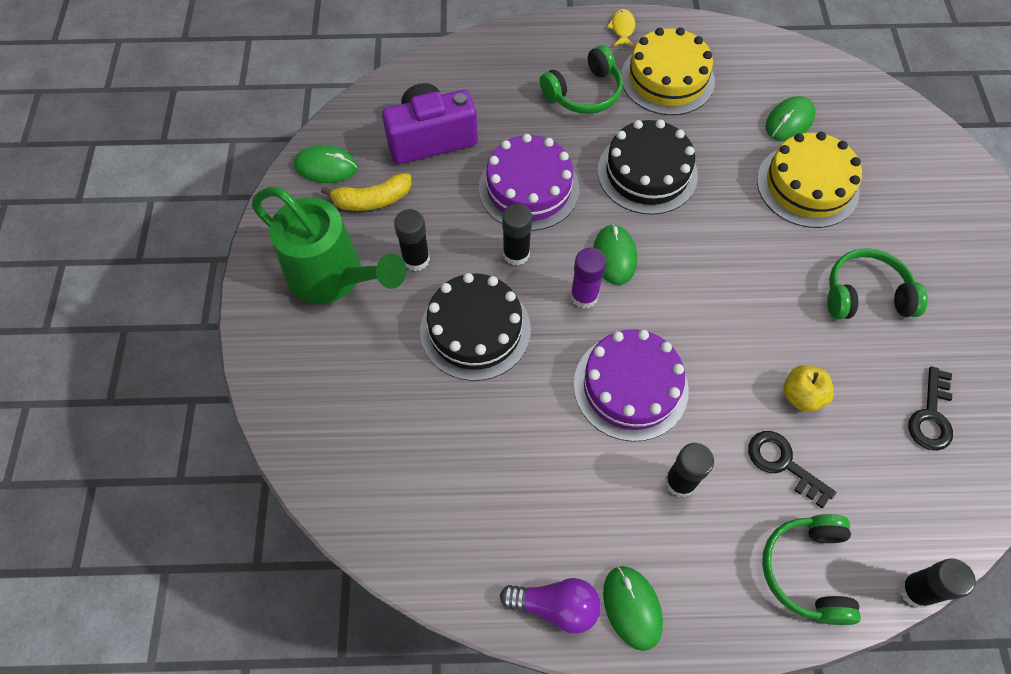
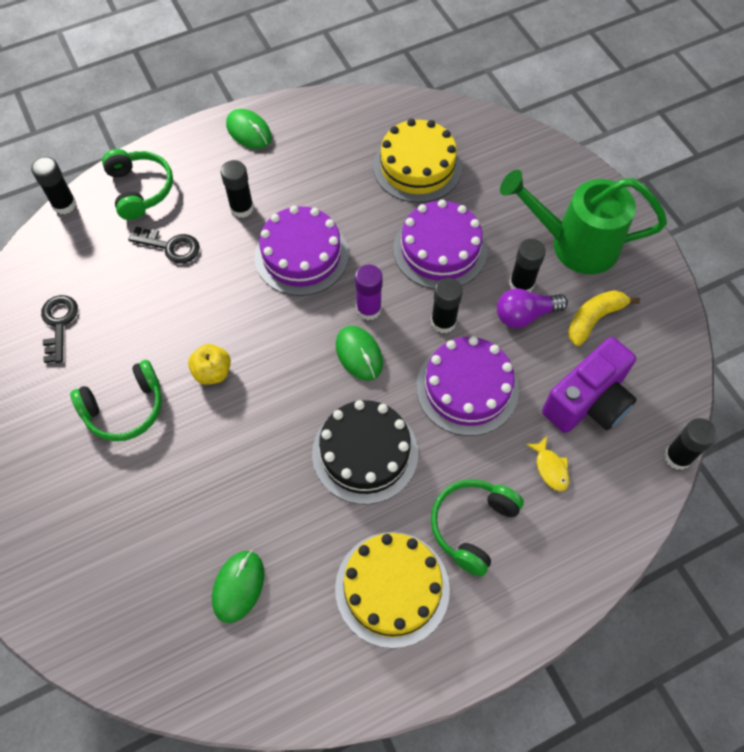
camera: 155 degrees right, 0 degrees up
green mouse [294,145,357,183] -> none
black cake [420,273,531,381] -> purple cake [393,199,487,289]
purple light bulb [500,578,601,634] -> purple light bulb moved to [497,288,568,328]
yellow fish [607,9,635,47] -> yellow fish moved to [525,436,569,491]
yellow cake [757,132,862,228] -> yellow cake moved to [373,119,462,203]
yellow apple [784,365,834,412] -> yellow apple moved to [188,344,231,385]
none -> black glue stick [664,418,717,470]

